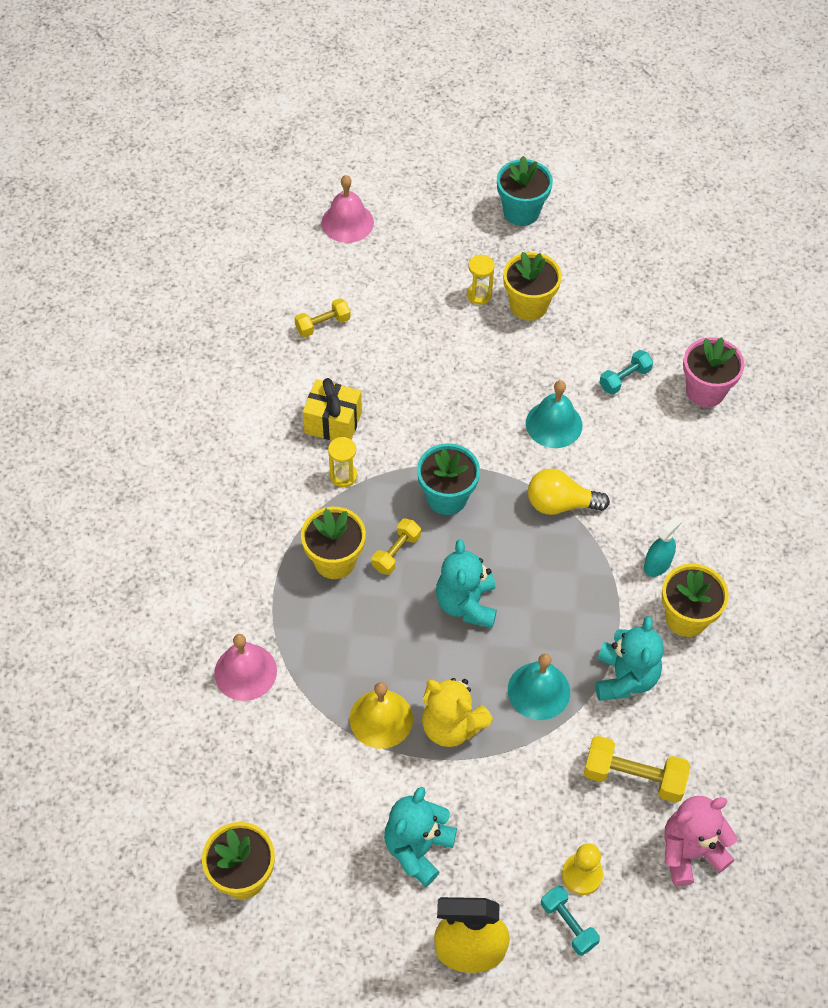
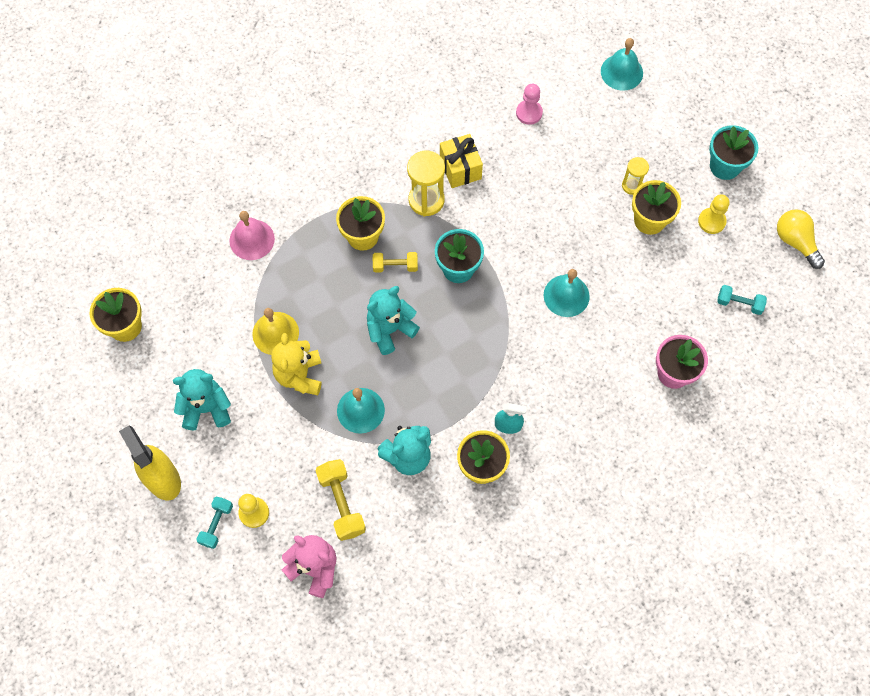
camera: 55 degrees right, 10 degrees up
yellow dumbbell [295,298,351,337] -> pink pawn [516,84,543,125]
pink bell [322,175,374,243] -> turquoise bell [601,38,643,91]
yellow hourglass [328,437,357,487] -> yellow hourglass [407,151,445,216], size x1.72
yellow light bulb [528,468,610,515] -> yellow light bulb moved to [777,209,825,269]
turquoise dumbbell [599,350,653,395] -> turquoise dumbbell moved to [717,285,767,315]
none -> yellow pawn [698,194,730,234]

